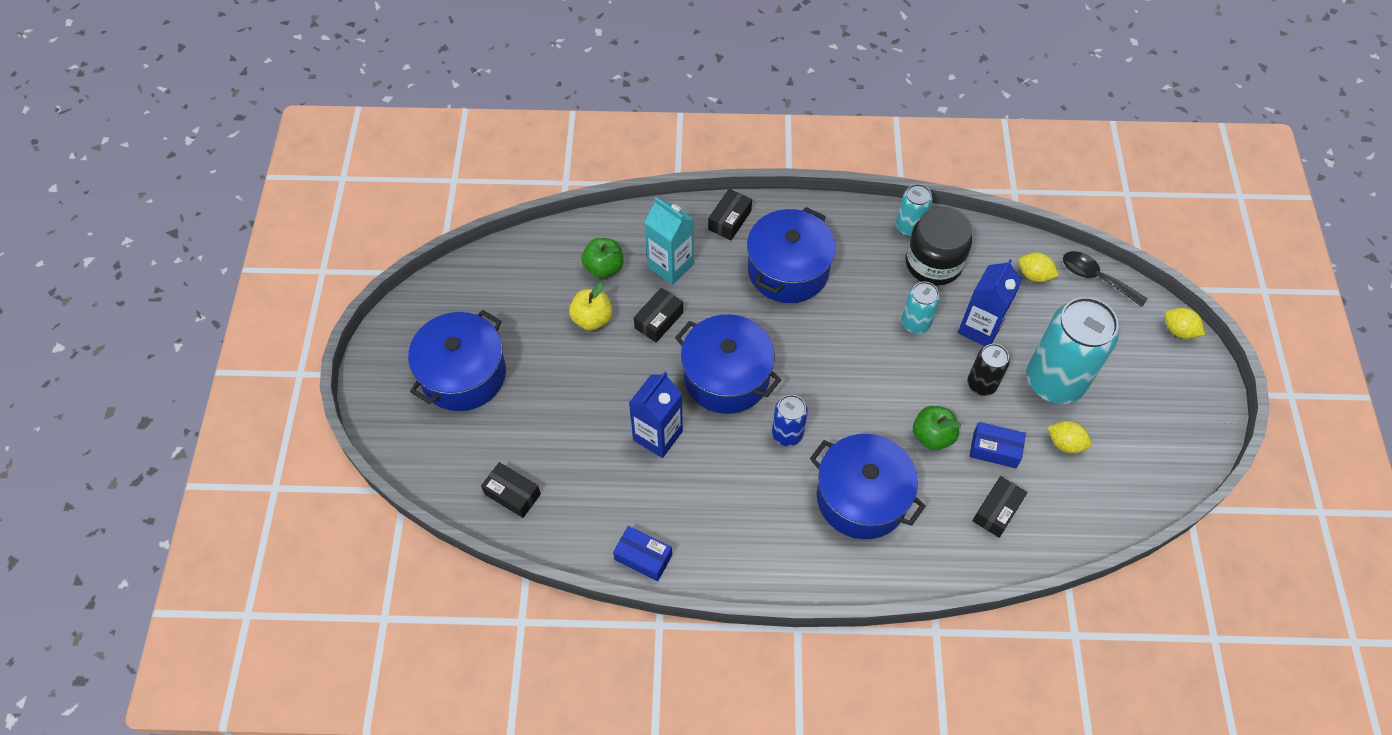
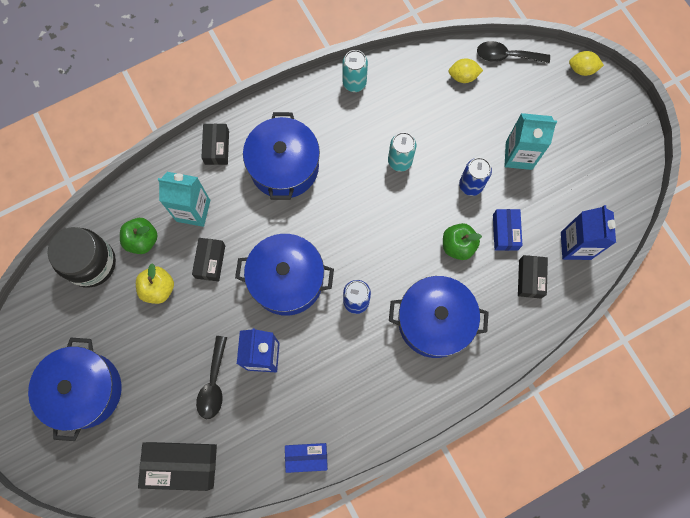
camera: 30 degrees left, 15 degrees up
black box [481,462,541,518] -> black box [138,442,217,491], size x1.65
black jar [906,207,972,286] -> black jar moved to [47,227,116,288]
blue carton [958,259,1022,346] -> blue carton moved to [561,205,616,260]
black can [968,344,1010,396] -> blue can [459,158,492,196]
blue box [969,422,1026,468] -> blue box turned 75 degrees counterclockwise [493,209,523,251]
turquoise can [1026,297,1119,404] -> turquoise carton [504,113,557,170]
yellow lemon [1047,421,1092,453] -> none
none -> black spoon [196,336,227,419]

